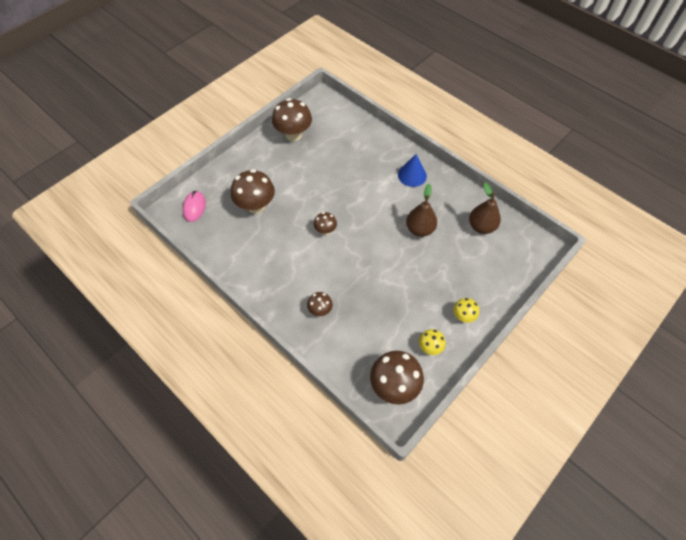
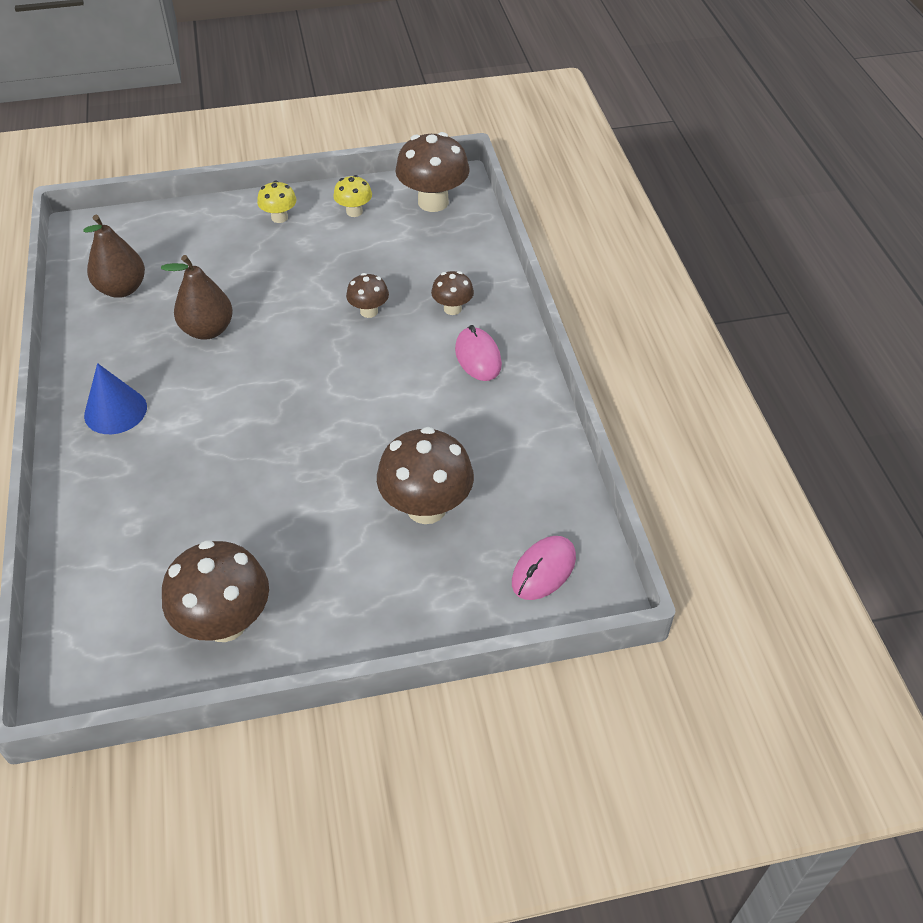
camera: 145 degrees left, 10 degrees down
brown mushroom [314,212,337,235] -> brown mushroom moved to [346,273,389,318]
none -> pink mouse [455,325,502,381]

